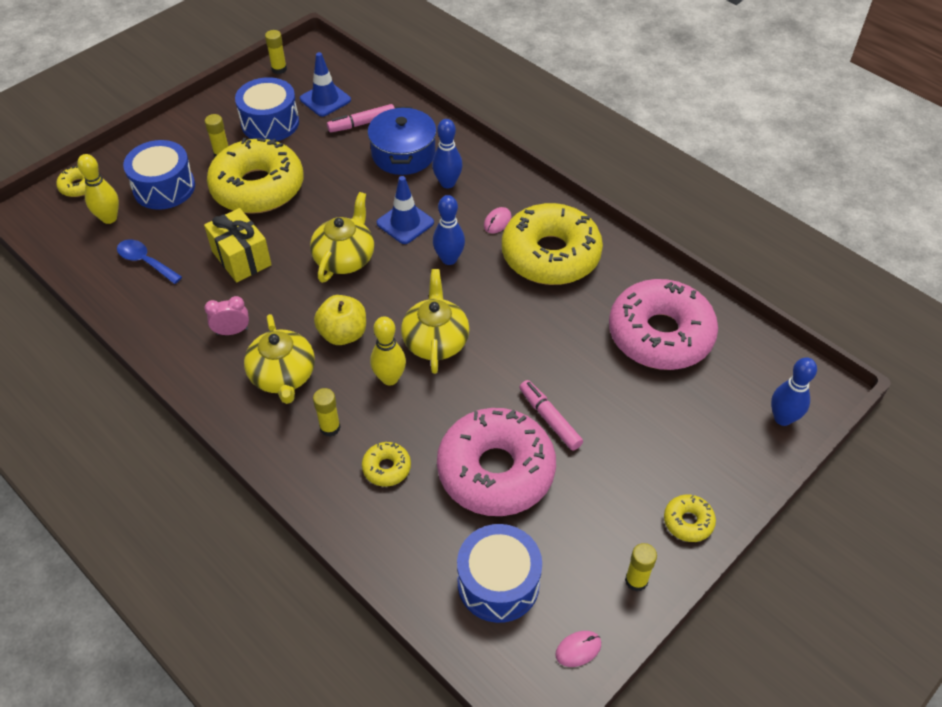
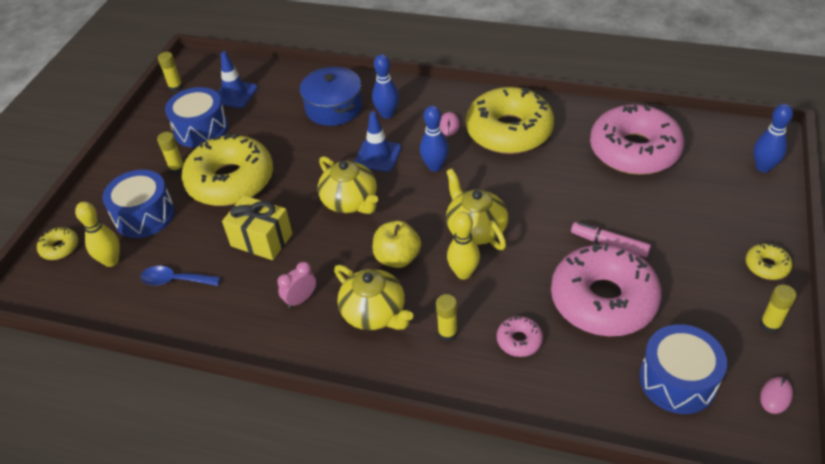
camera: 25 degrees left, 5 degrees down
yellow teapot [310,192,374,283] -> yellow teapot turned 150 degrees clockwise [318,156,378,214]
pink marker [327,104,395,132] -> none
yellow donut [362,442,411,486] -> pink donut [497,316,543,357]

